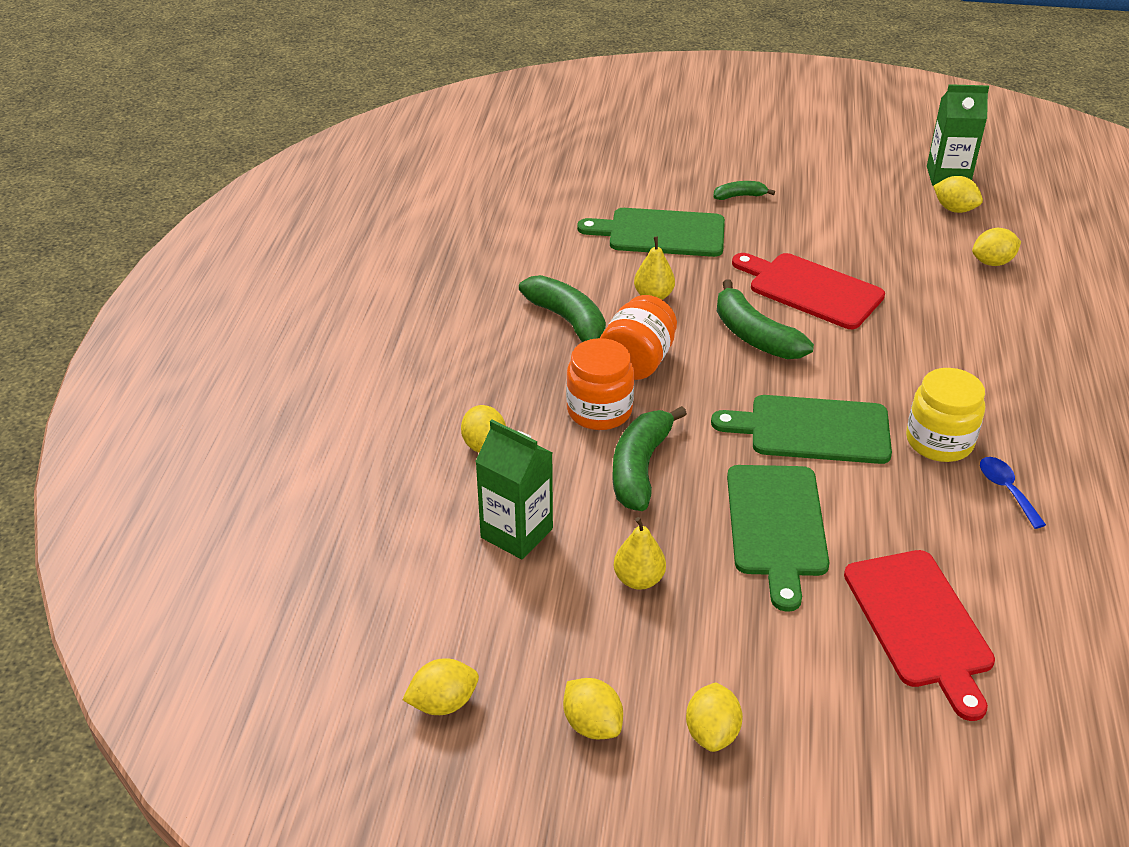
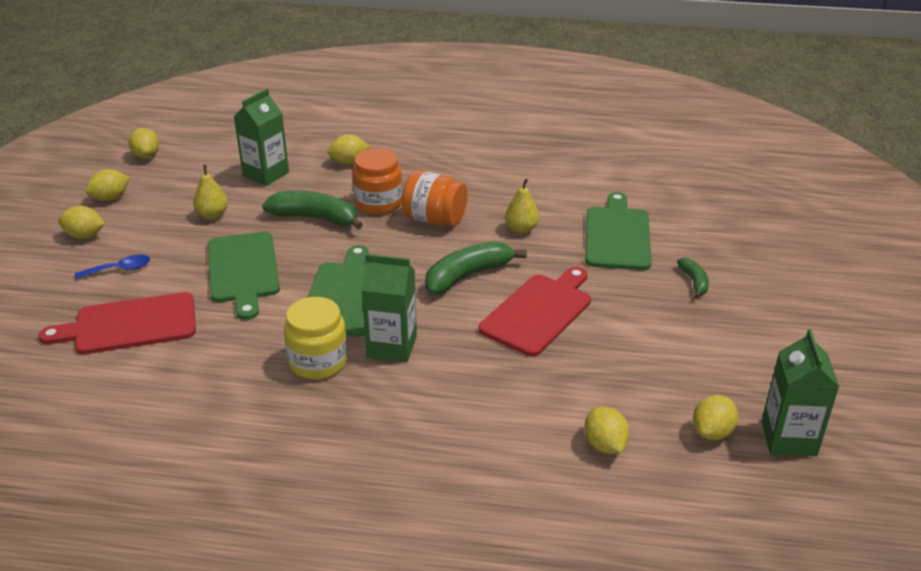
camera: 90 degrees right, 5 degrees down
green banana [519,275,606,342] -> none
green cutting board [727,465,829,612] -> green cutting board turned 105 degrees counterclockwise [208,232,280,320]
blue spoon [980,457,1046,529] -> blue spoon moved to [75,255,150,279]
none -> green carton [361,254,417,363]

